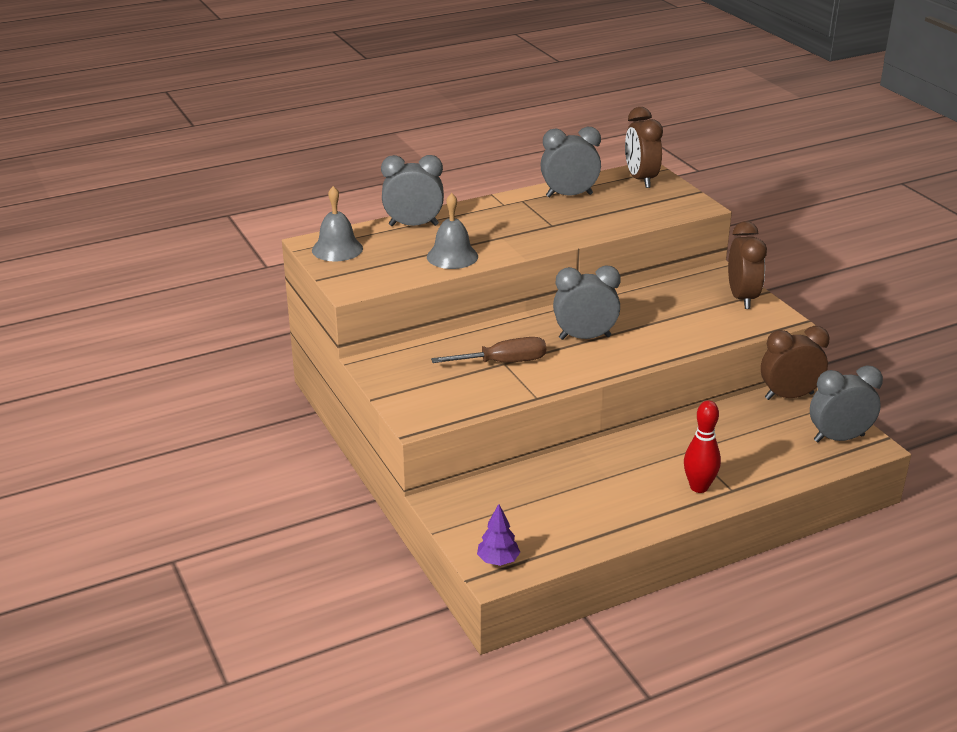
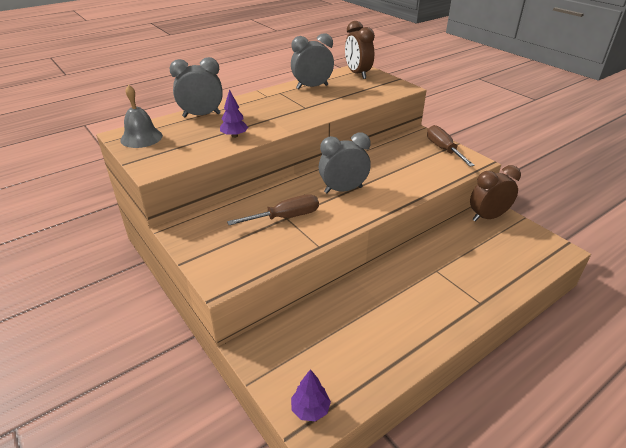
camera: 10 degrees left, 5 degrees up
grey bell [427,193,478,269] -> purple tree [220,89,248,138]
red bowling pin [684,400,721,493] -> none
brown clock [728,221,767,309] -> brown screwdriver [427,125,475,166]
grey clock [810,366,883,442] -> none

